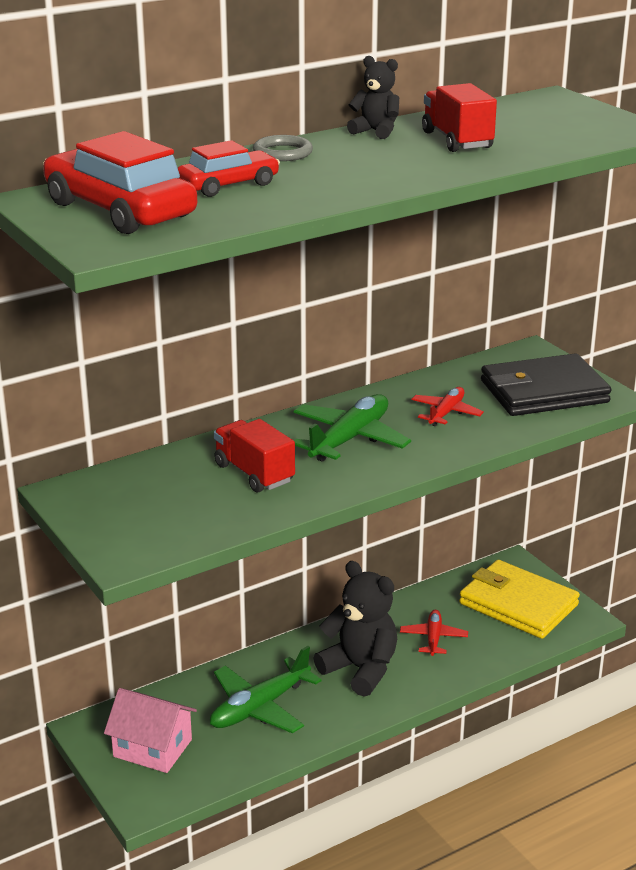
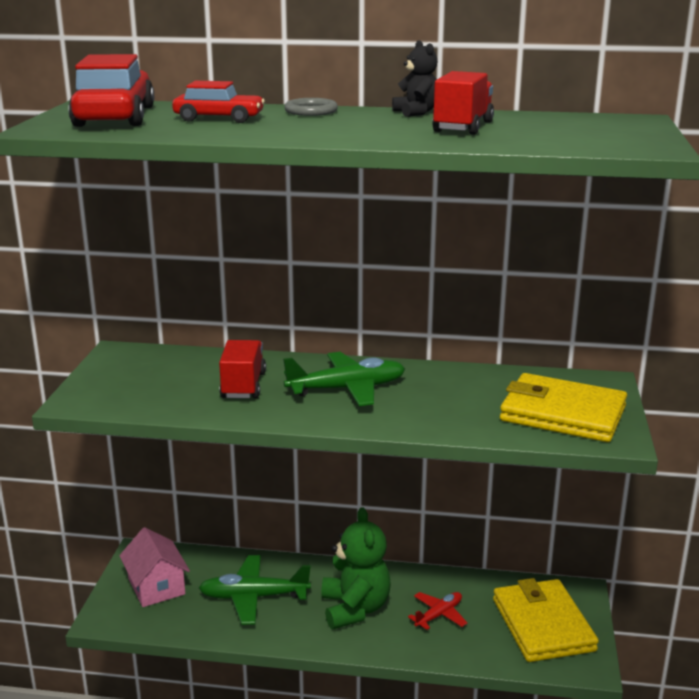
camera: 40 degrees right, 5 degrees down
black teddy bear [314,561,397,697] -> green teddy bear [321,507,391,629]
red plane [411,387,484,426] -> none
black wallet [481,353,611,416] -> yellow wallet [500,373,627,442]

